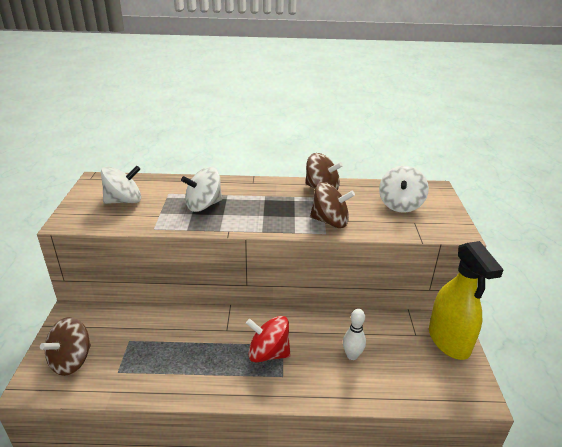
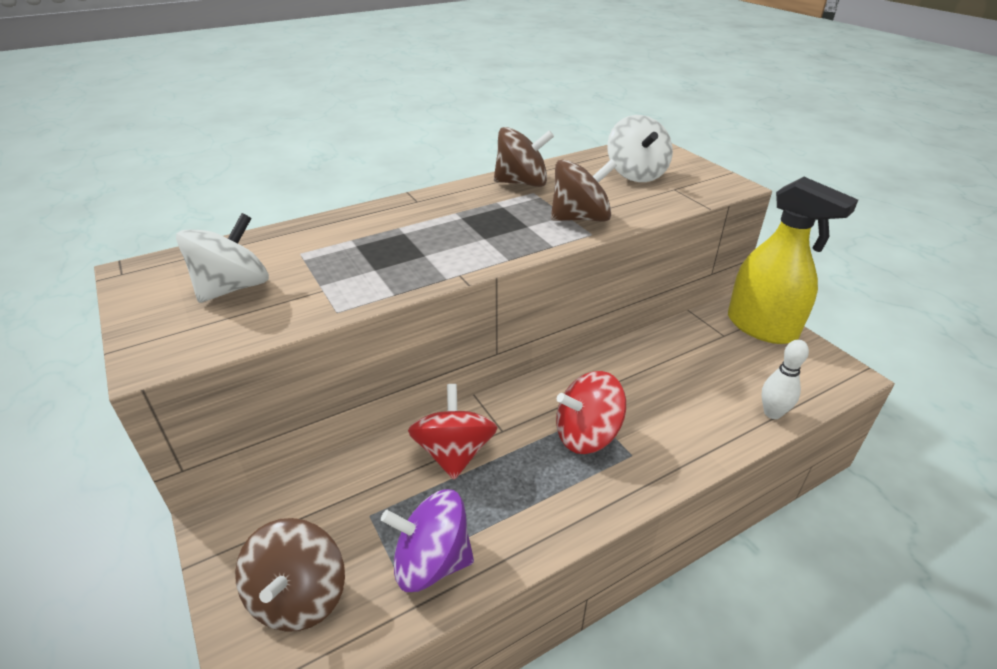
camera: 30 degrees left, 5 degrees up
white spinning top [181,167,222,212] -> none
white bowling pin [343,309,366,360] -> white bowling pin moved to [762,340,809,419]
none -> purple spinning top [381,489,474,592]
none -> red spinning top [408,384,498,480]

